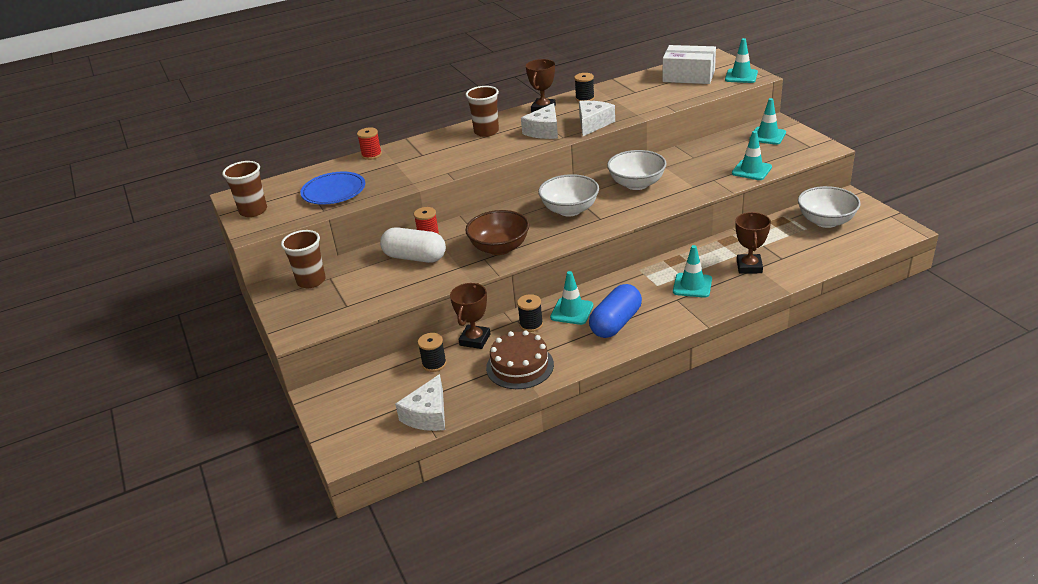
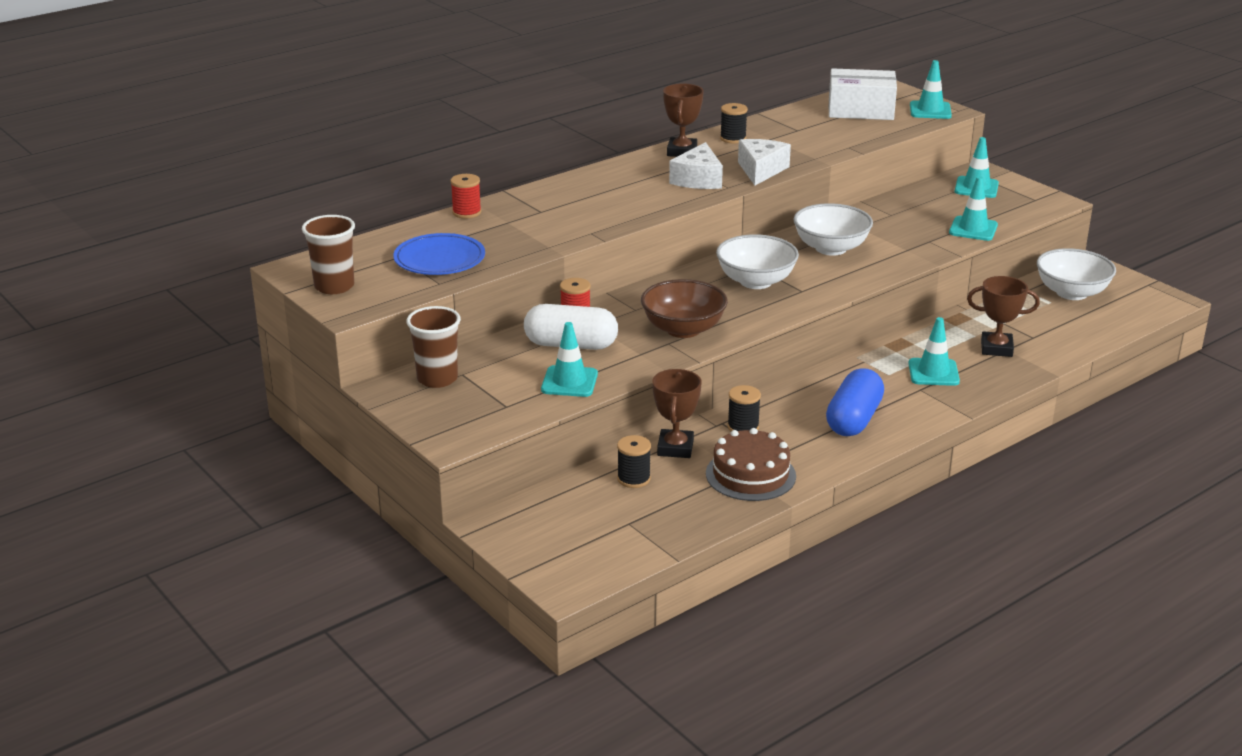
camera: 15 degrees left, 5 degrees down
white cheese [395,374,445,431] -> none
brown cup [465,86,499,137] -> none
turquoise traffic cone [550,271,593,325] -> turquoise traffic cone moved to [541,322,598,397]
brown trophy [735,212,771,274] -> brown trophy turned 75 degrees counterclockwise [967,276,1040,357]

